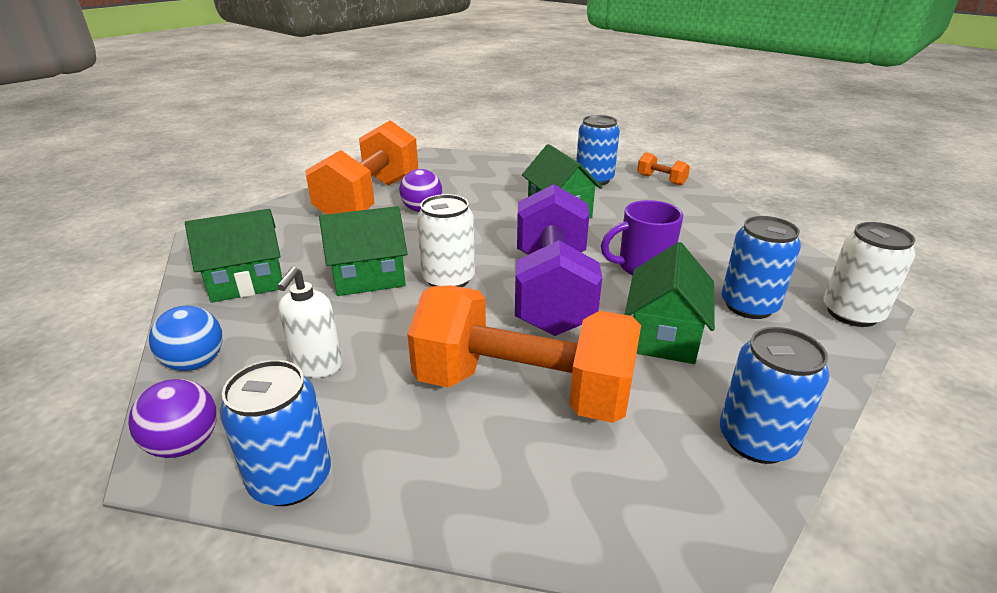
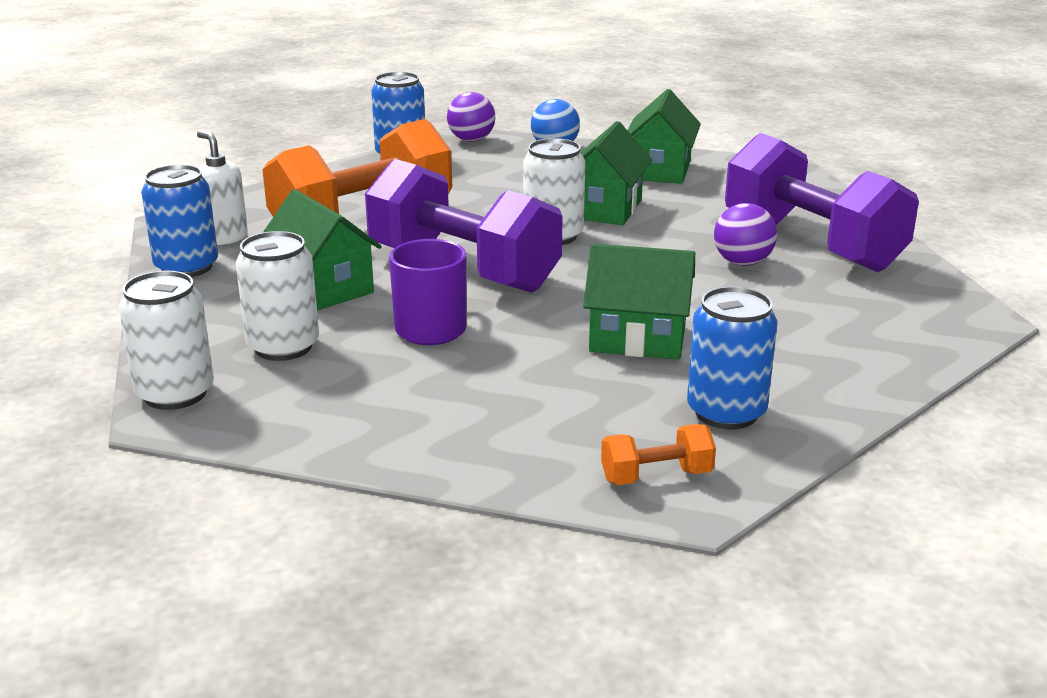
camera: 125 degrees right, 5 degrees down
white soap dispenser [277,267,342,378] -> white soap dispenser moved to [197,131,248,245]
orange dumbbell [305,120,418,214] -> purple dumbbell [725,133,919,272]
blue can [721,216,801,319] -> white can [236,231,319,361]

